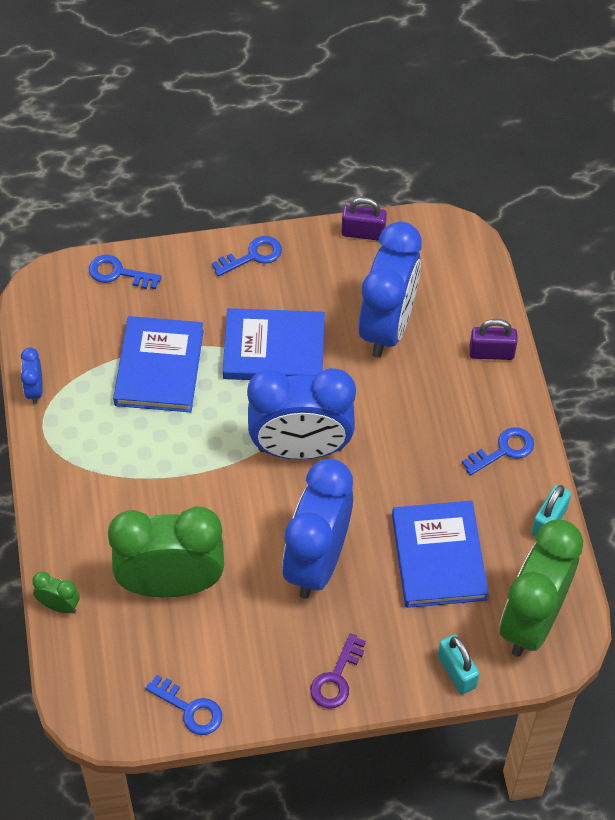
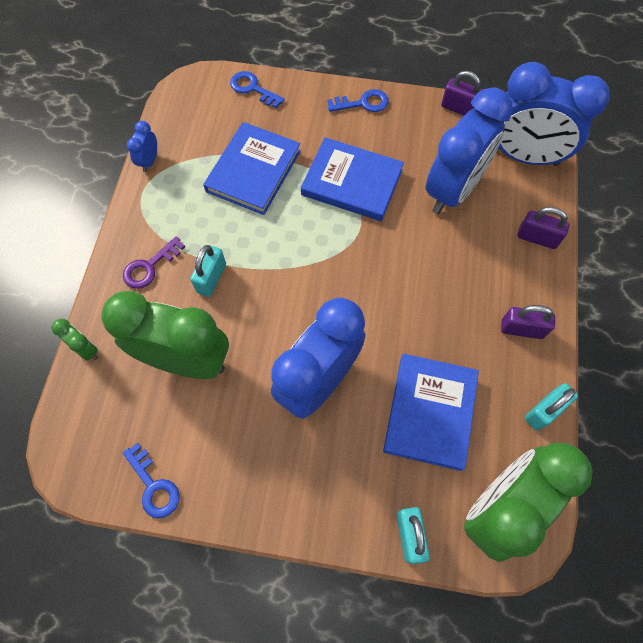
camera: 20 degrees right, 10 degrees up
blue clock [247,368,356,459] -> blue clock moved to [498,62,609,166]
purple key [310,633,366,709] -> purple key moved to [123,236,185,289]
blue key [462,427,534,475] -> purple padlock [501,305,555,339]
none -> turquoise padlock [190,245,226,297]

